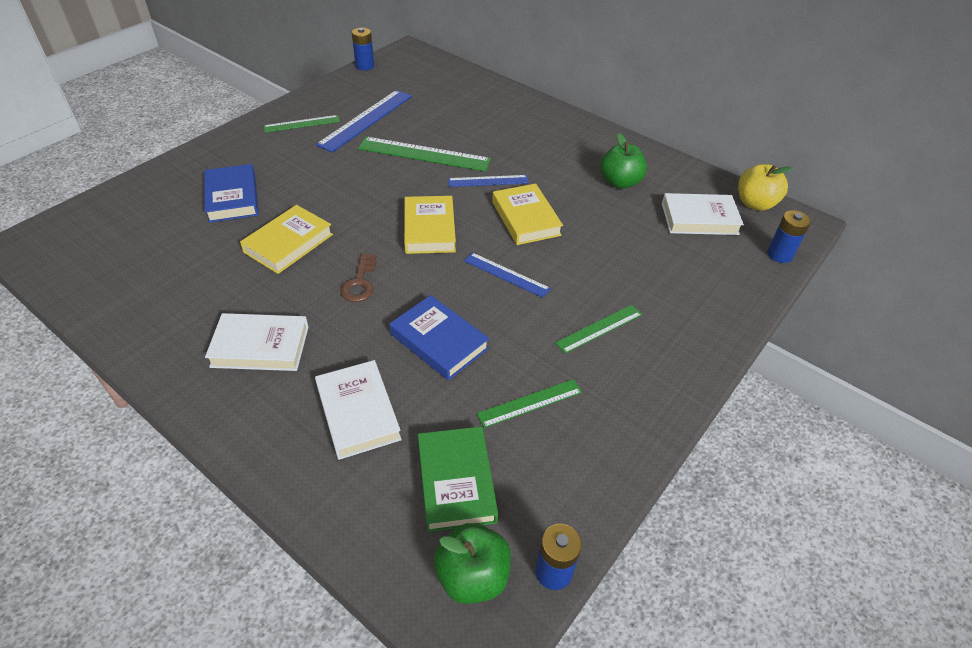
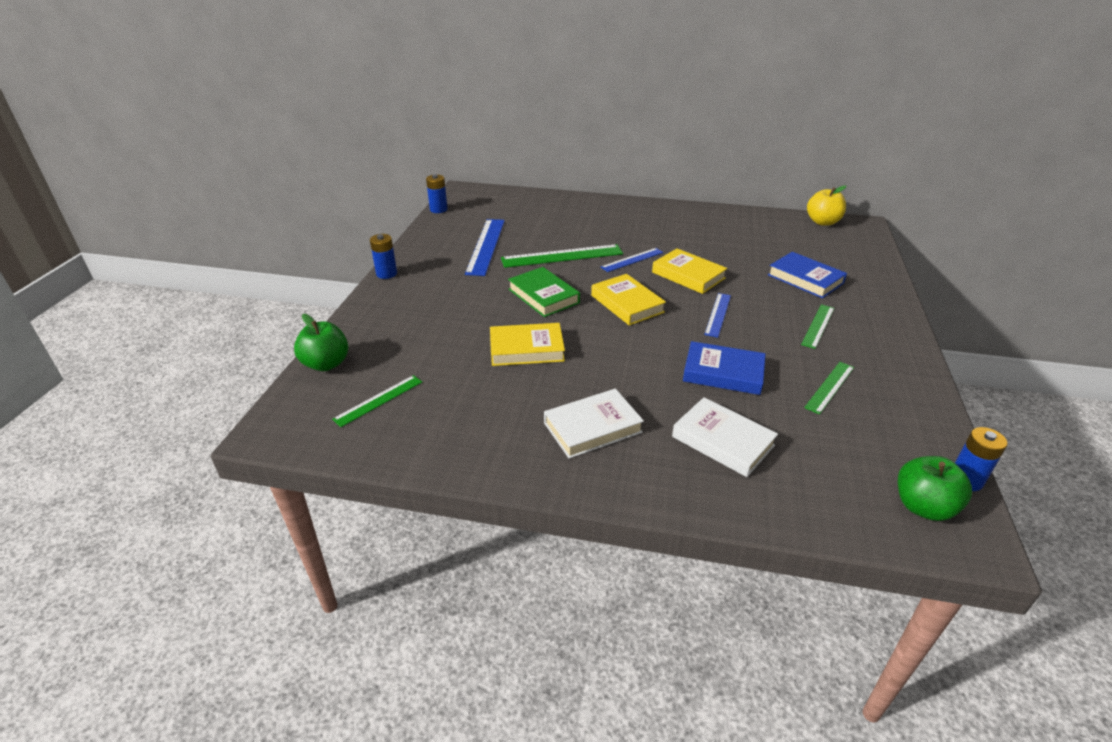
camera: 25 degrees left, 10 degrees down
blue book [204,164,259,223] -> blue book moved to [768,252,847,298]
yellow book [240,205,333,274] -> yellow book turned 75 degrees clockwise [490,323,565,366]
green ruler [263,115,340,133] -> green ruler moved to [332,375,422,427]
brown key [340,253,376,302] -> none
green book [418,426,498,532] -> green book moved to [508,267,580,317]
blue ruler [464,252,551,298] -> blue ruler turned 75 degrees counterclockwise [704,293,731,338]
green apple [600,133,647,189] -> green apple moved to [294,314,348,371]
white book [662,193,744,235] -> none
blue battery [767,210,811,263] -> blue battery moved to [370,234,397,279]

